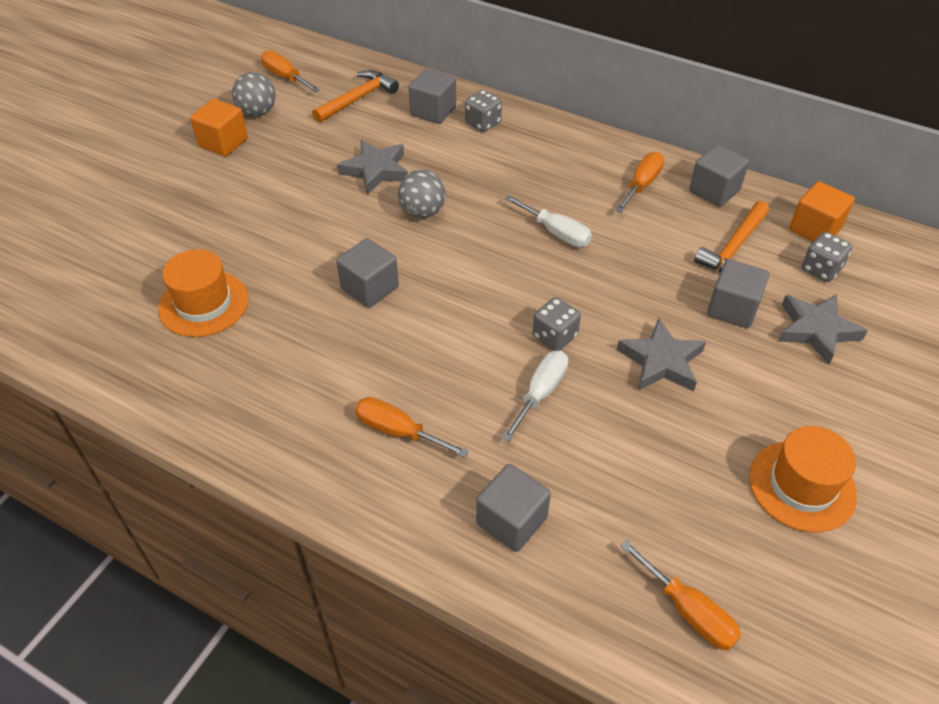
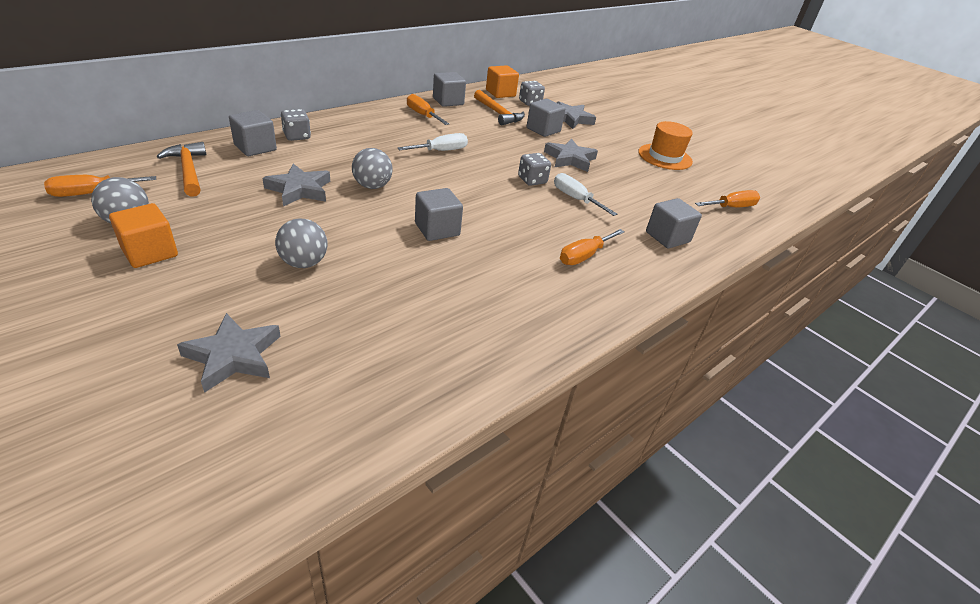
camera: 75 degrees left, 10 degrees down
orange hat [158,249,248,337] -> none
none -> grey star [177,313,281,393]
none -> grey ball [275,219,327,268]

